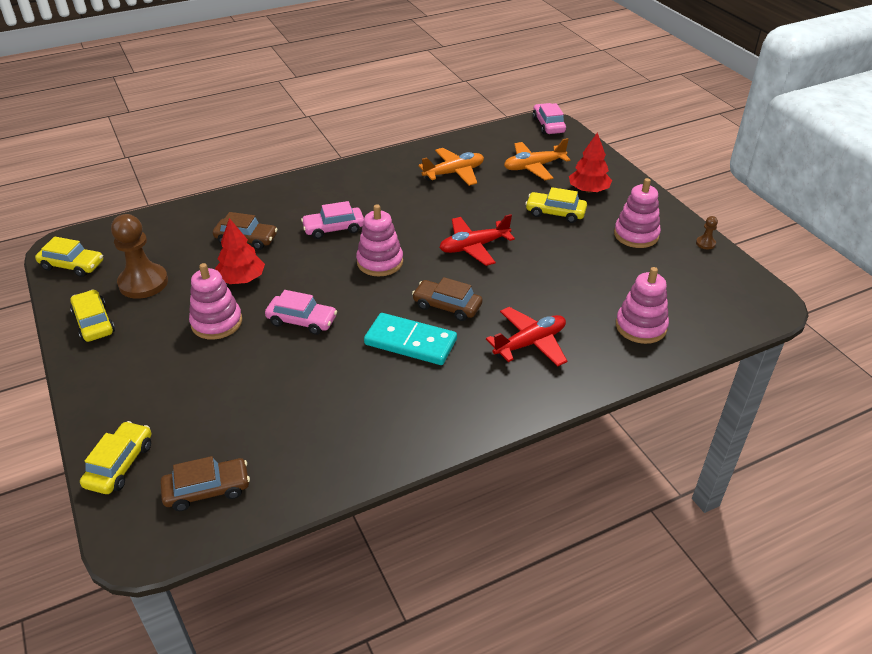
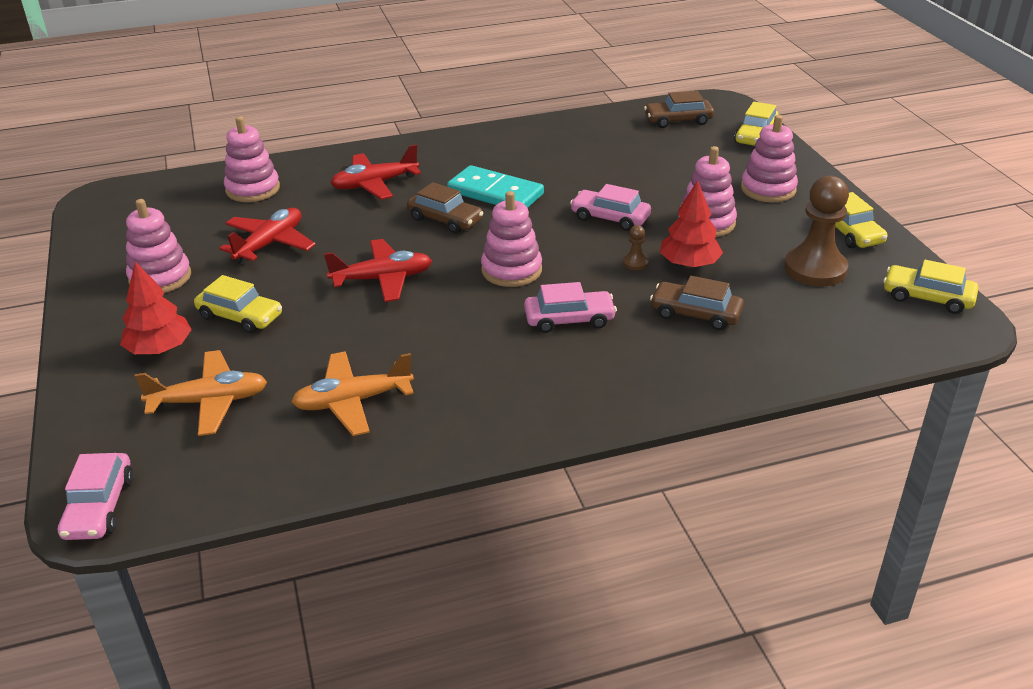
camera: 170 degrees left, 5 degrees down
brown pawn [696,216,718,249] -> brown pawn moved to [623,225,649,270]
none -> red plane [219,208,316,265]
none -> pink stacking toy [741,115,798,202]

